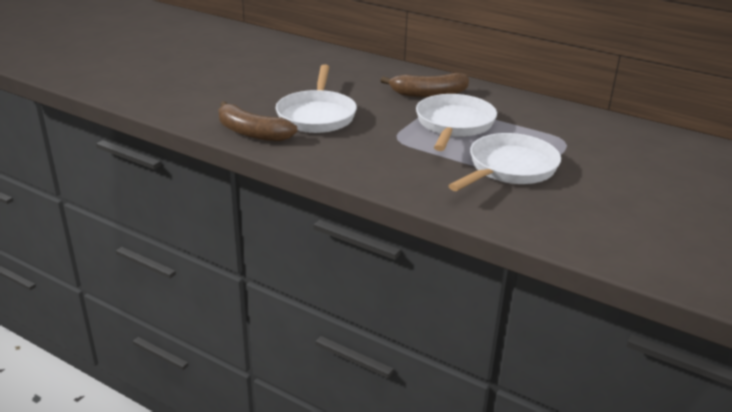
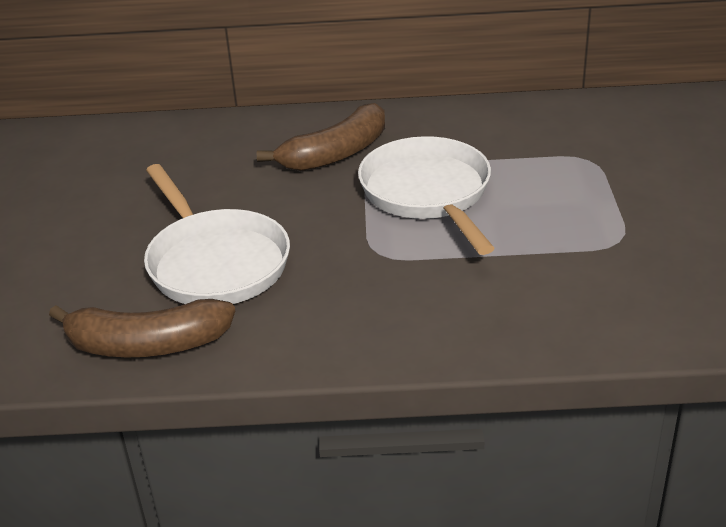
camera: 30 degrees left, 5 degrees up
white pan [448,133,561,191] -> none

